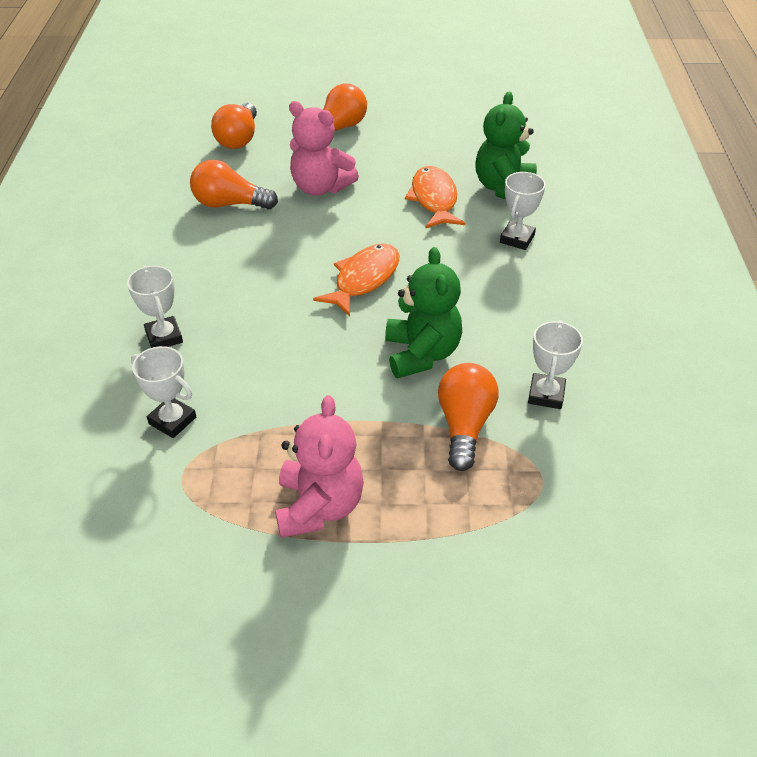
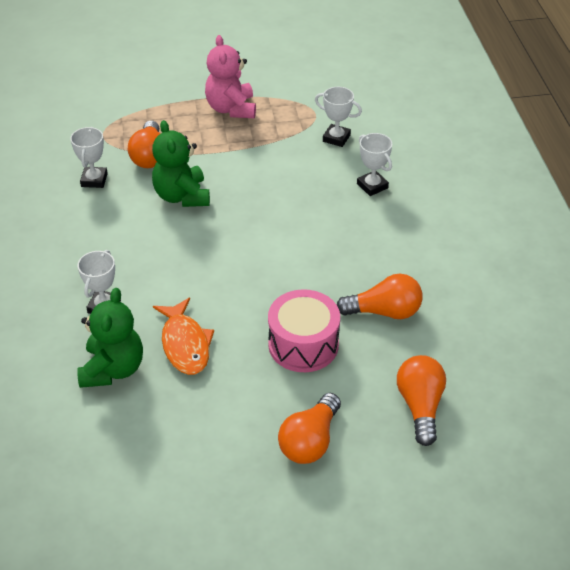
camera: 170 degrees right, 0 degrees up
pink teddy bear [289,101,359,195] -> pink drum [268,289,340,372]
orange fish [313,244,400,316] -> none

